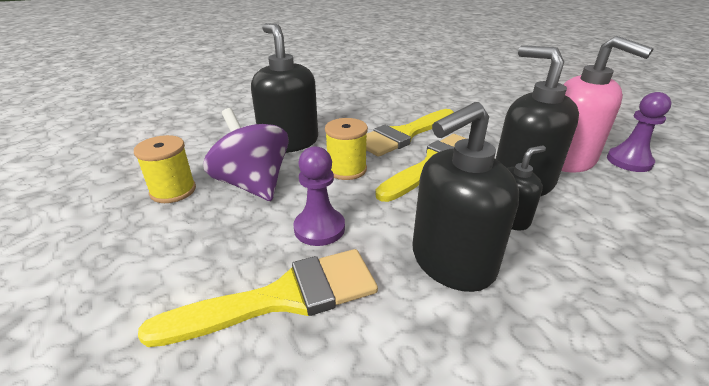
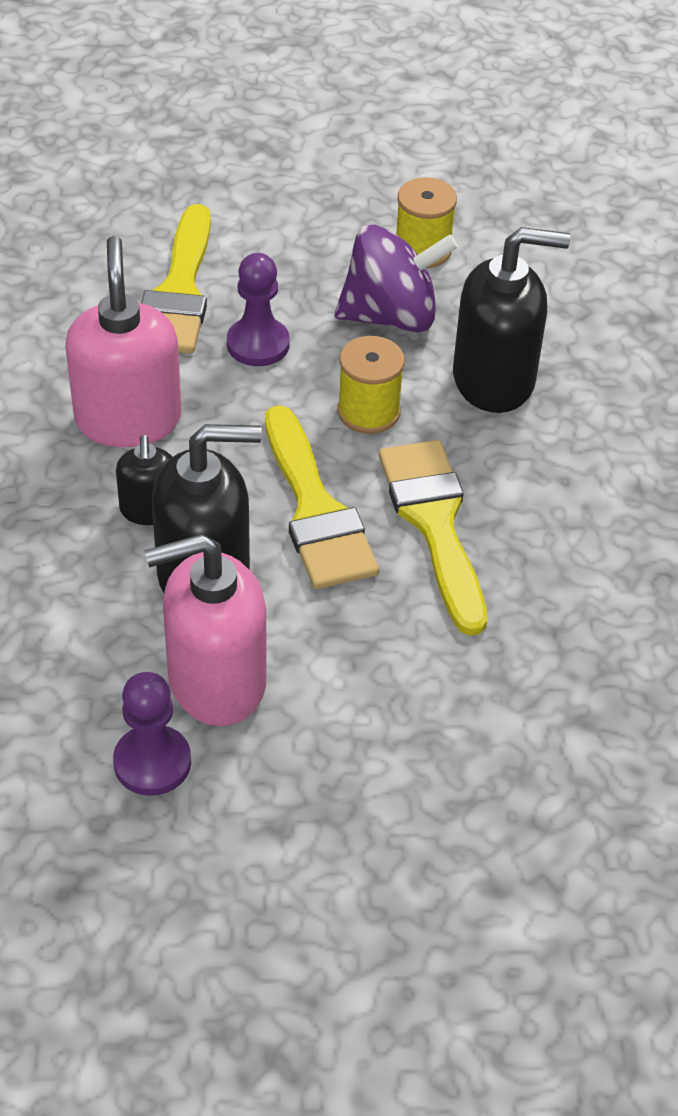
camera: 115 degrees right, 15 degrees up
black soap dispenser [413,102,519,292] -> pink soap dispenser [65,236,182,447]

